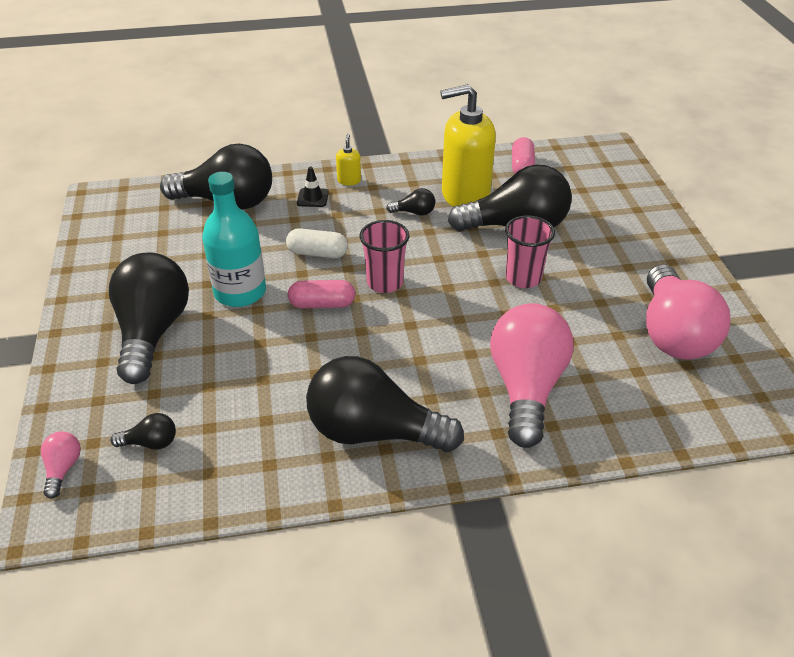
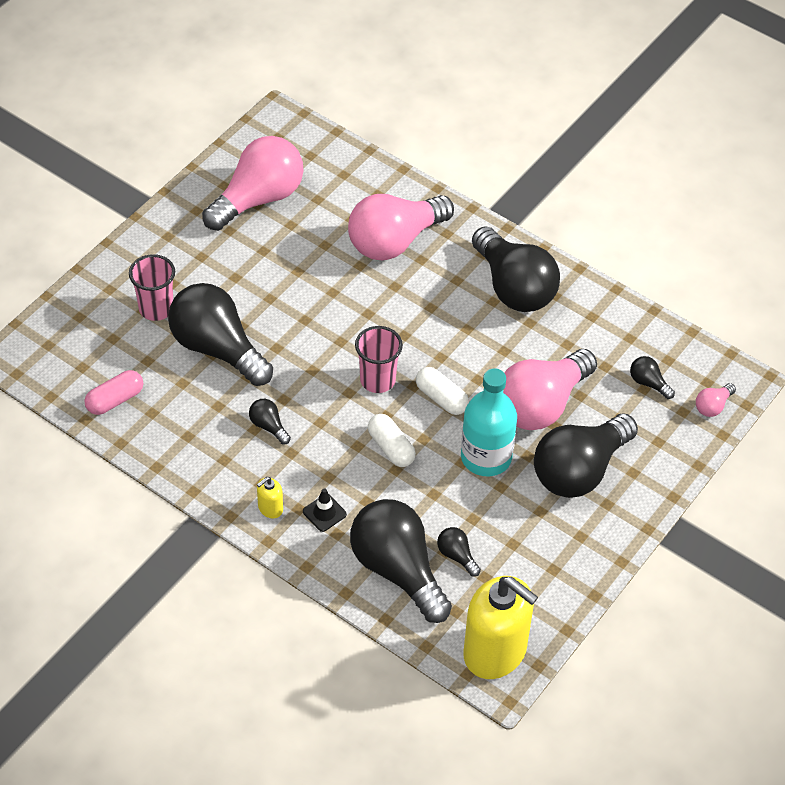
camera: 135 degrees left, 10 degrees up
pink capsule [288,280,355,308] -> white capsule [416,367,469,415]
yellow soap dispenser [440,84,496,207] -> yellow soap dispenser moved to [463,576,538,679]
pink cup [505,215,555,288] -> pink cup moved to [129,254,175,321]
none -> black light bulb [437,527,481,577]
none -> pink light bulb [503,349,597,430]

